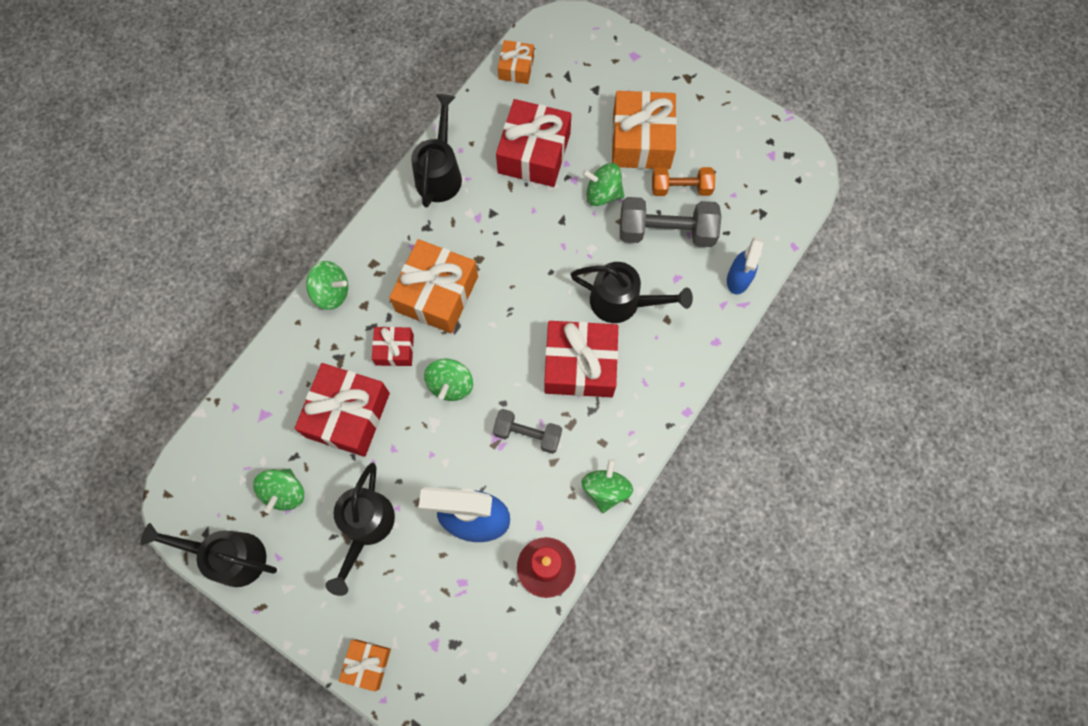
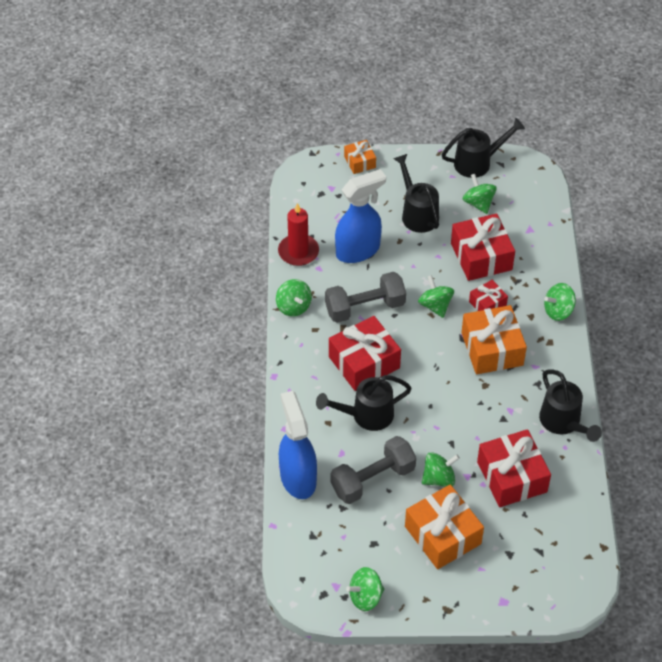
camera: 145 degrees right, 20 degrees down
grey dumbbell [493,409,562,454] -> grey dumbbell [325,272,406,323], size x1.57
orange gift [498,40,534,84] -> none
orange dumbbell [652,167,715,196] -> none
blue spray bottle [727,237,764,294] -> blue spray bottle [279,391,317,499], size x1.71
none -> green spinning top [346,567,384,611]

